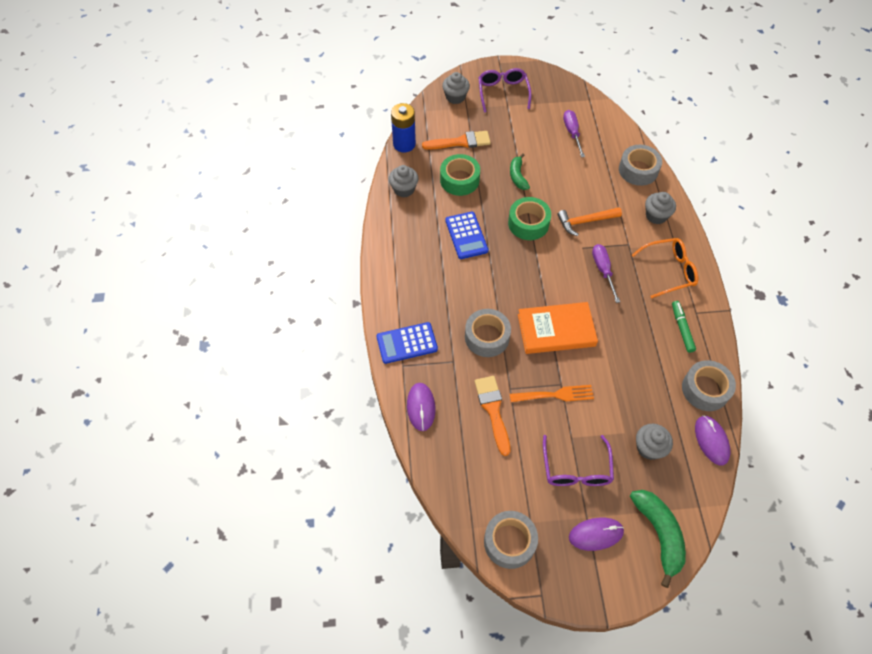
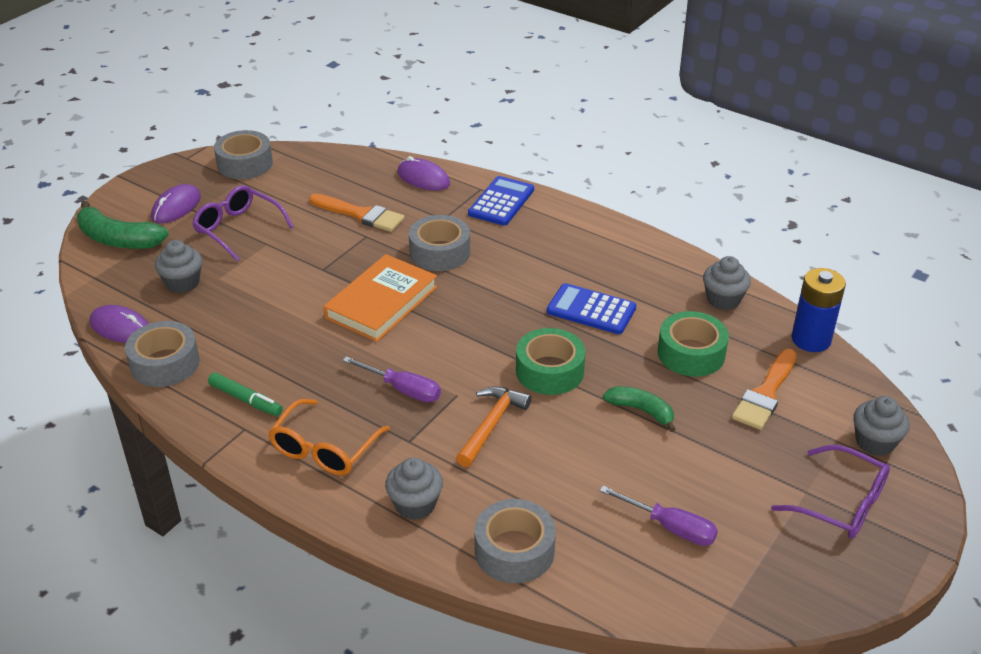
camera: 130 degrees right, 20 degrees down
orange fork [510,385,594,402] -> none

